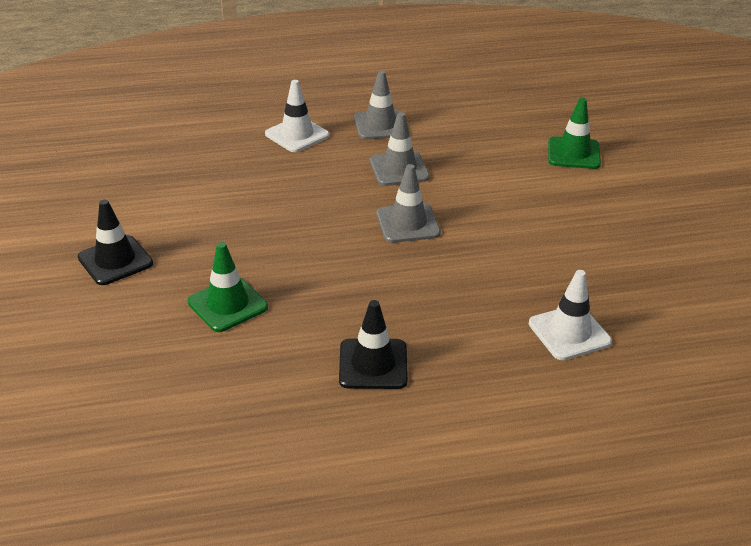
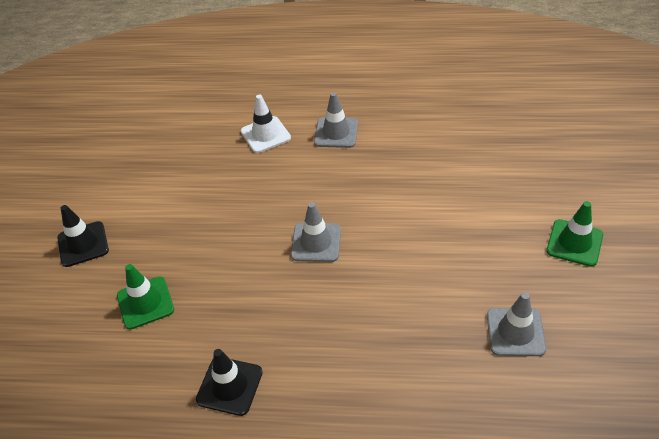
camera: 20 degrees right, 10 degrees up
grey traffic cone [370,112,430,186] -> grey traffic cone moved to [487,292,546,356]
white traffic cone [529,270,612,360] -> none
green traffic cone [548,98,601,169] -> green traffic cone moved to [546,201,603,267]

